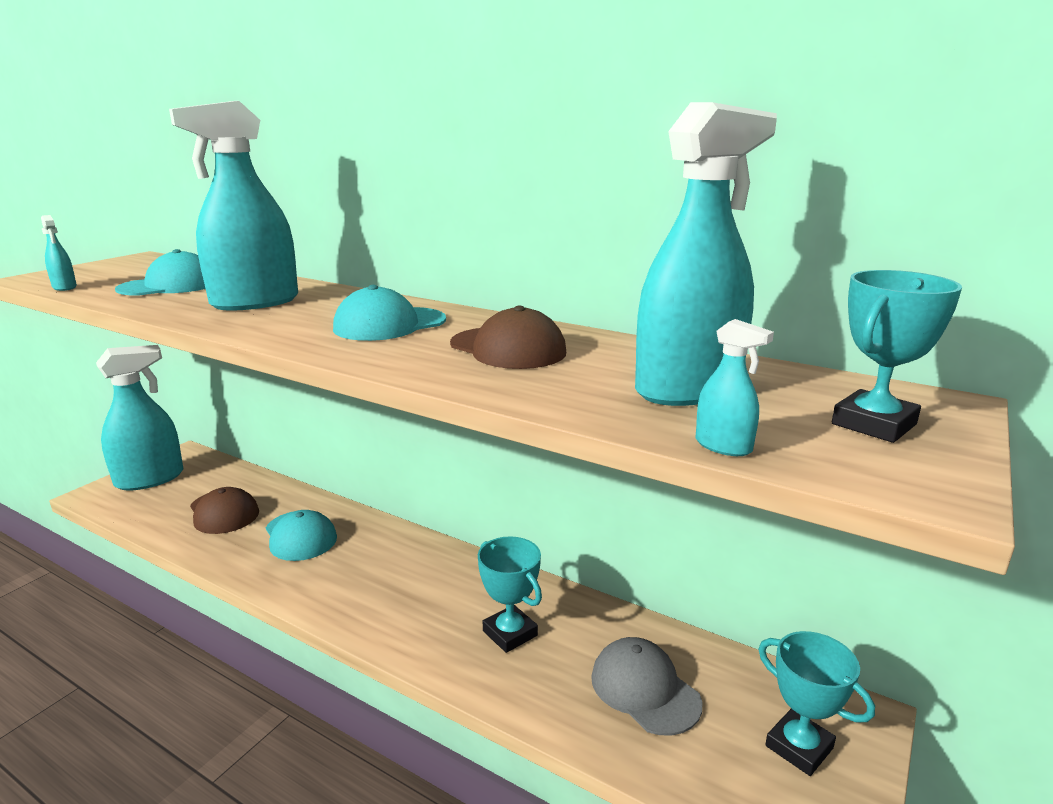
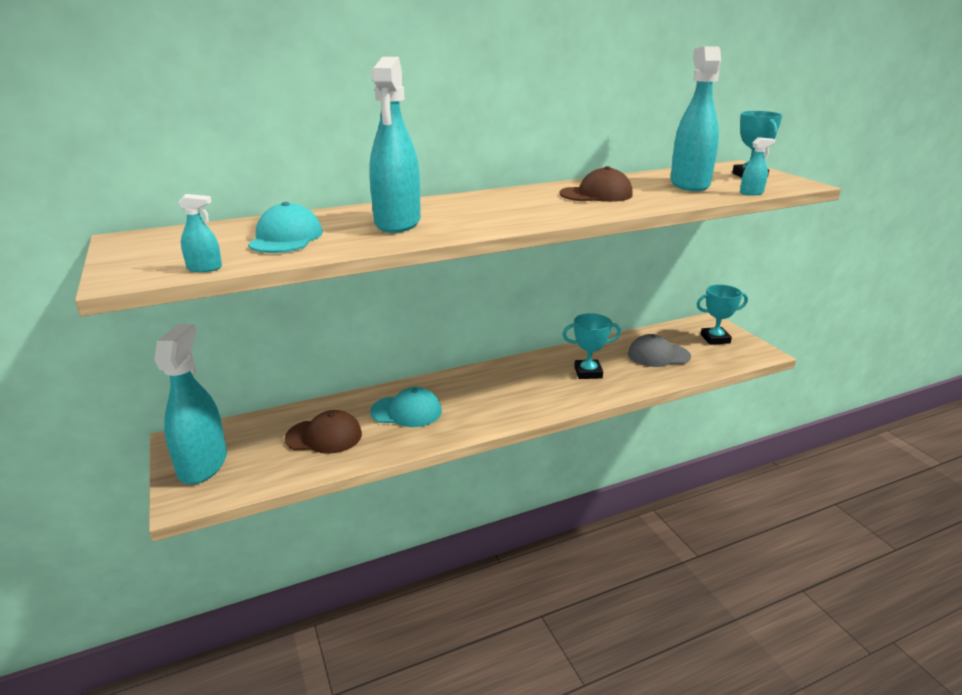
camera: 55 degrees left, 5 degrees up
turquoise cap [333,285,446,341] -> none

